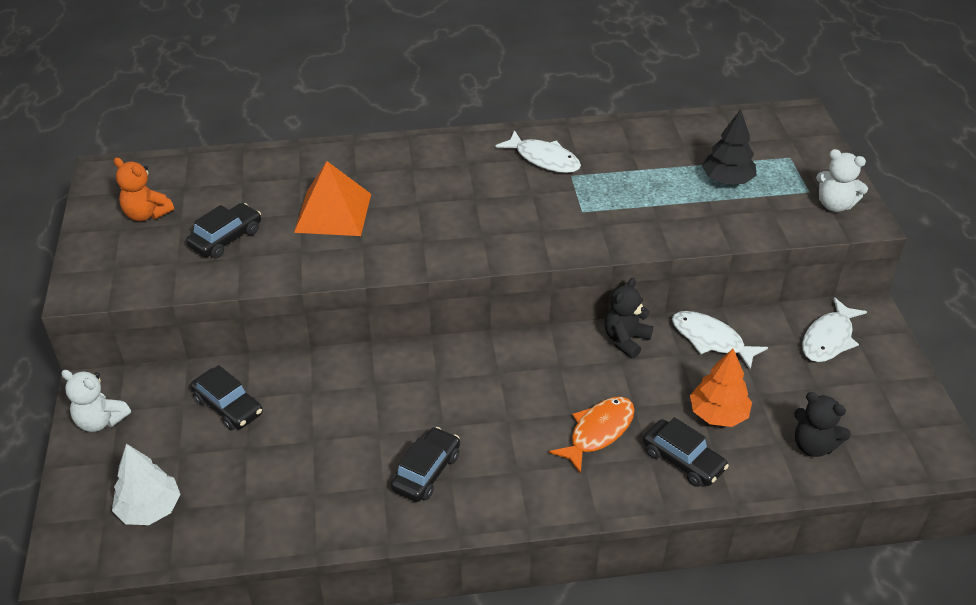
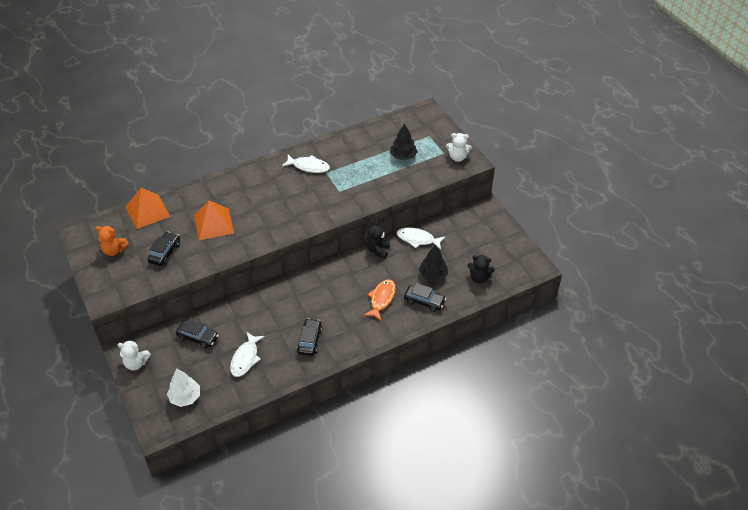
camera: 20 degrees left, 5 degrees up
orange tree [690,349,752,427] -> black tree [419,244,448,281]
white fish [802,297,867,362] -> white fish moved to [230,332,265,377]
none -> orange pyramid [126,188,170,229]

